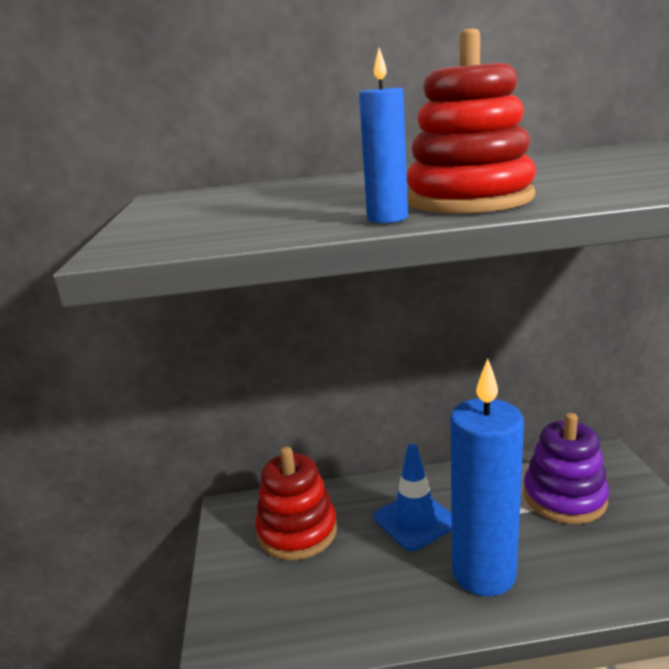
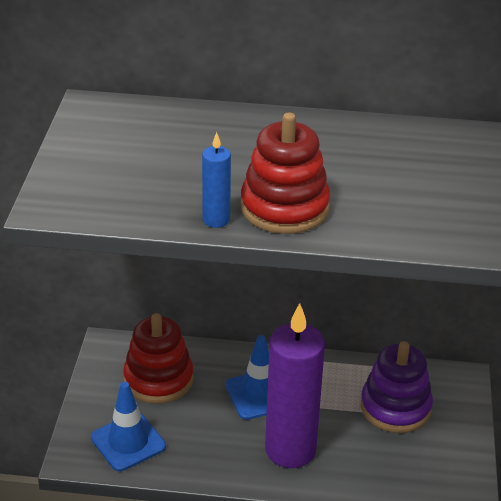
camera: 10 degrees right, 15 degrees up
blue candle [450,358,524,596] -> purple candle [265,303,325,468]
none -> blue traffic cone [91,382,166,471]

